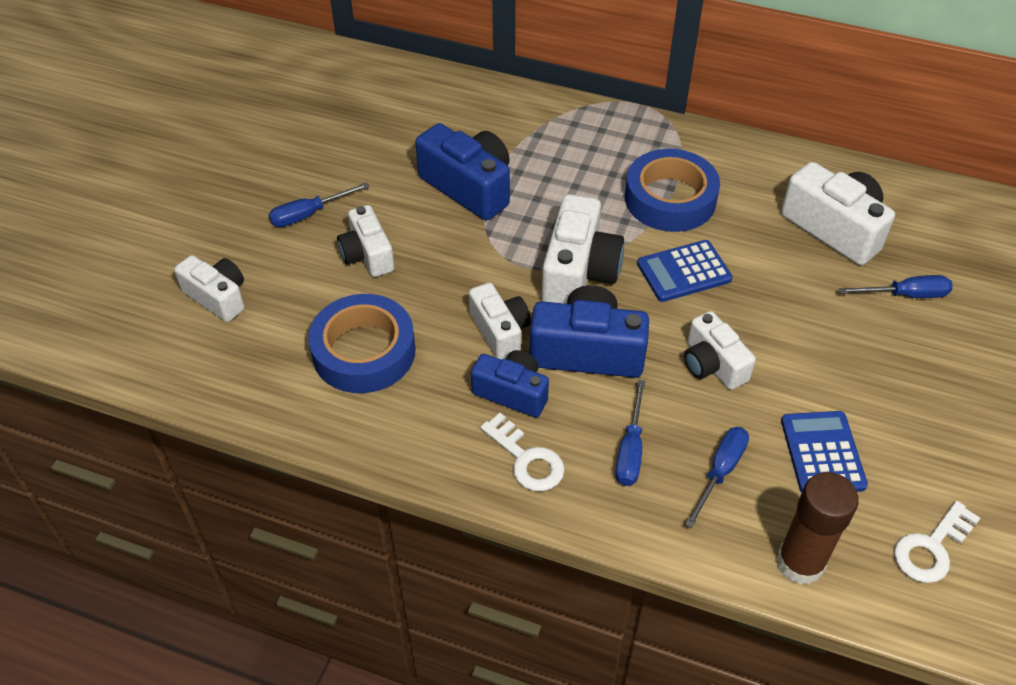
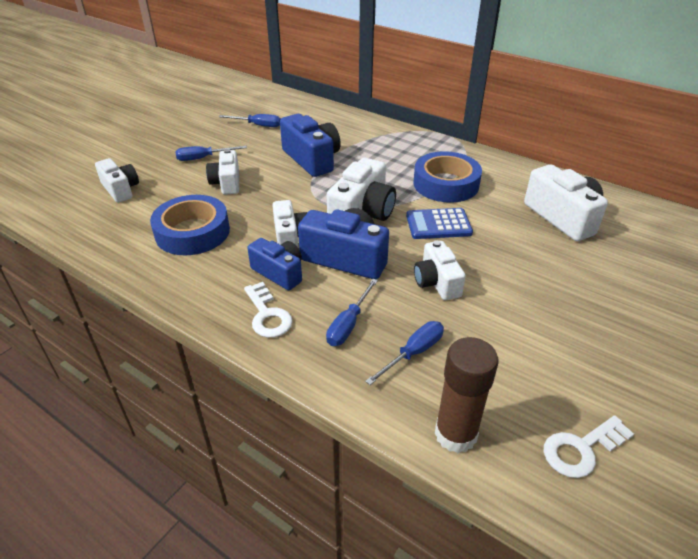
camera: 15 degrees right, 10 degrees down
blue calculator [781,411,868,493] -> none
blue screwdriver [839,275,953,298] -> blue screwdriver moved to [219,114,281,127]

